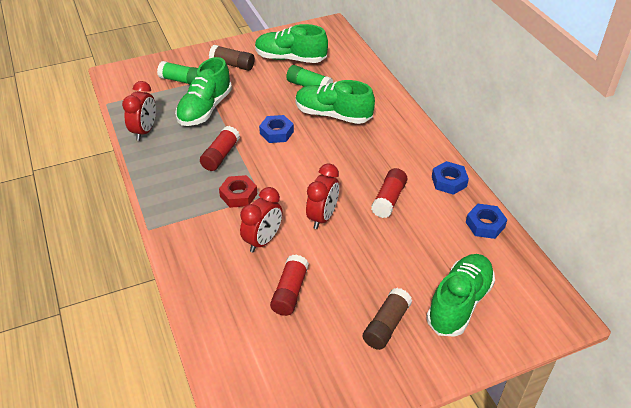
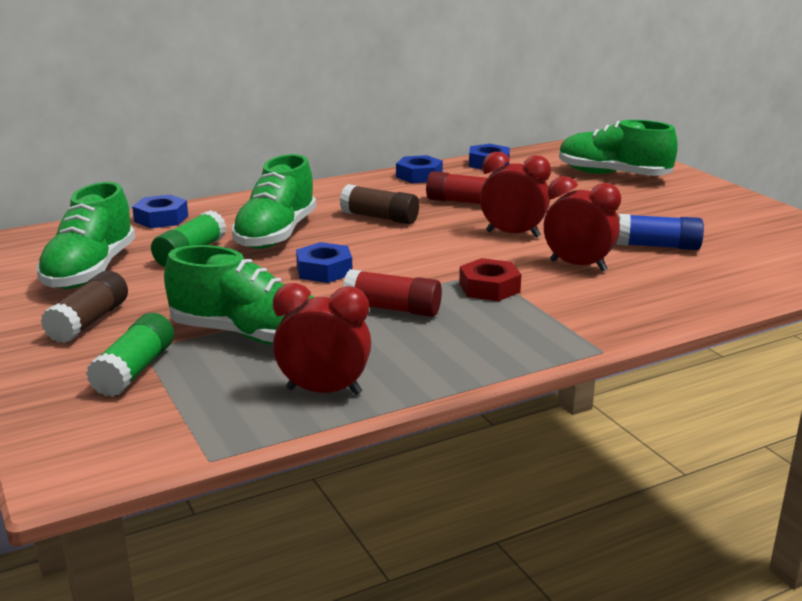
camera: 95 degrees left, 20 degrees down
red glue stick [270,254,309,316] -> blue glue stick [617,214,704,250]
brown glue stick [363,288,412,350] -> brown glue stick moved to [340,184,419,224]
none -> blue nut [132,195,188,228]

